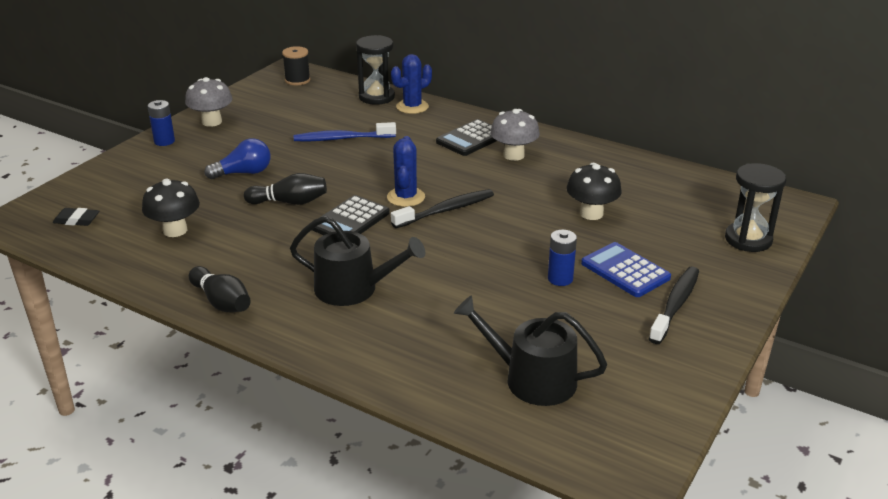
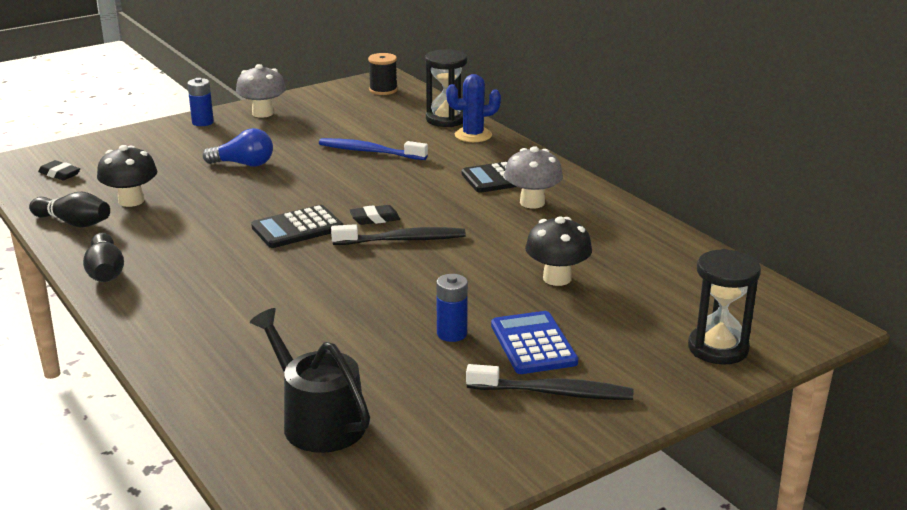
camera: 25 degrees right, 5 degrees down
black bowling pin [244,173,327,205] -> black bowling pin moved to [29,192,110,228]
black watering can [290,216,425,306] -> none
blue cactus [387,136,425,207] -> black eraser [350,205,400,225]
black toothbrush [649,267,699,344] -> black toothbrush turned 45 degrees clockwise [466,364,633,400]

